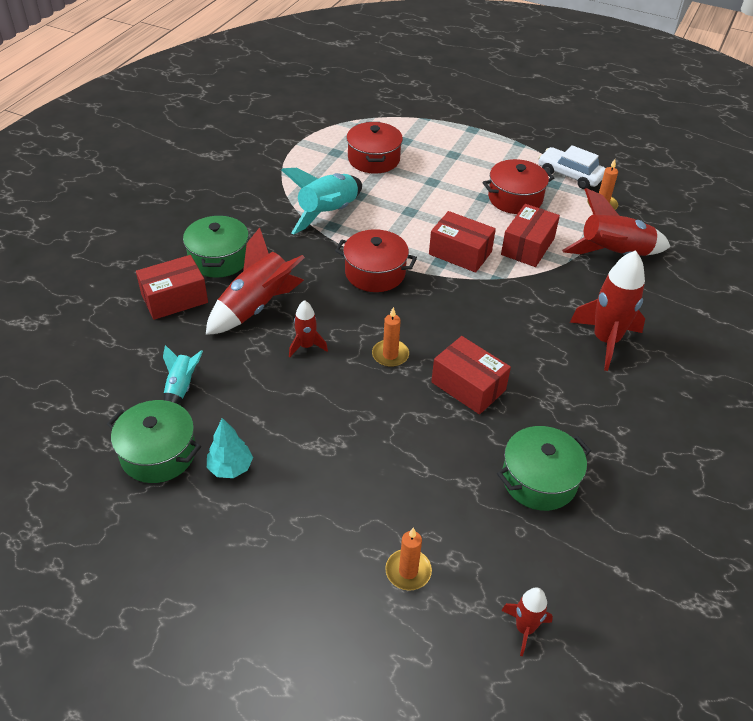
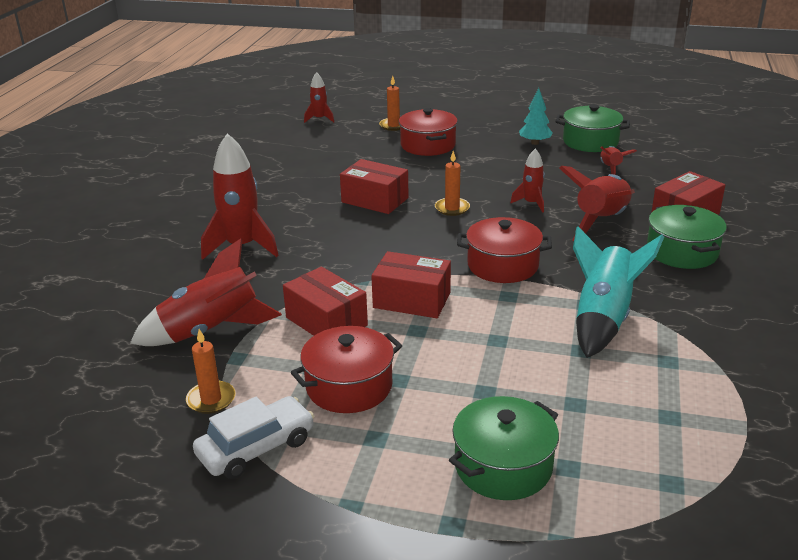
camera: 170 degrees right, 15 degrees down
turquoise rocket [163,345,203,405] -> red rocket [600,146,637,175]
red pot [346,122,403,174] -> red pot moved to [399,108,458,156]
green pot [497,426,591,511] -> green pot moved to [449,396,559,500]
red box [501,204,560,267] -> red box turned 60 degrees counterclockwise [283,266,368,336]
white car [538,145,606,189] -> white car turned 60 degrees counterclockwise [193,396,314,479]

